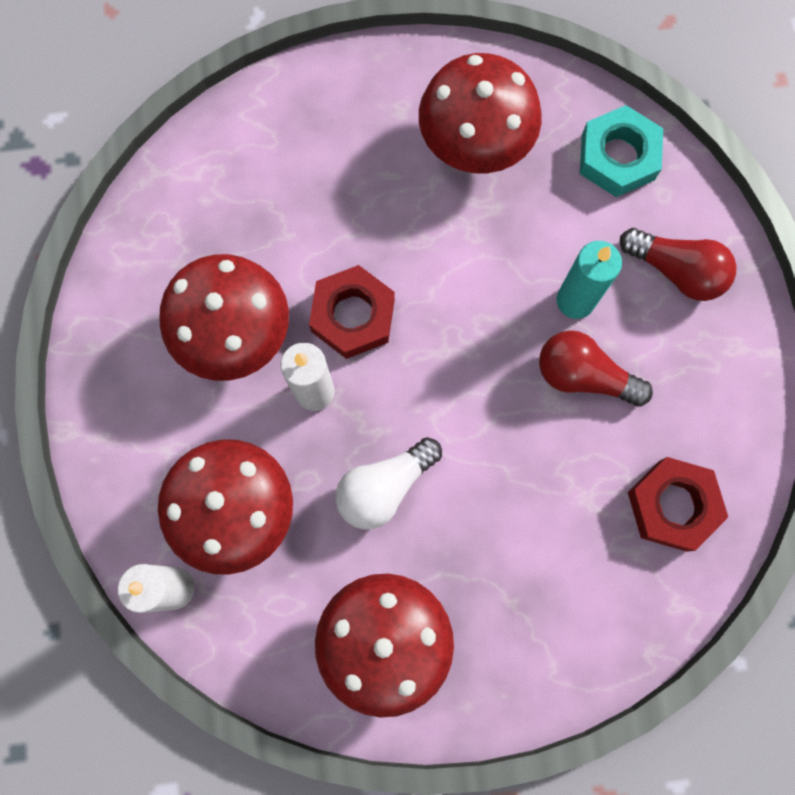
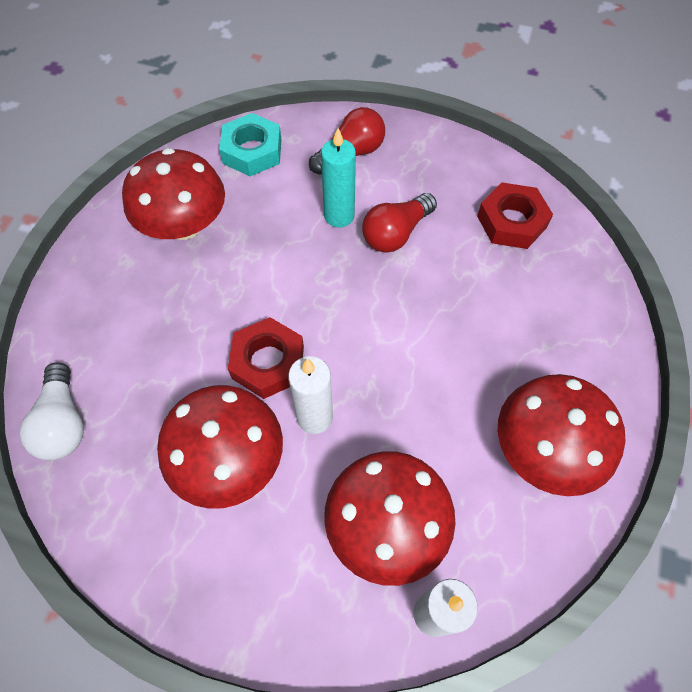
camera: 65 degrees left, 15 degrees down
white light bulb [335,437,442,530] -> white light bulb moved to [20,363,84,461]

